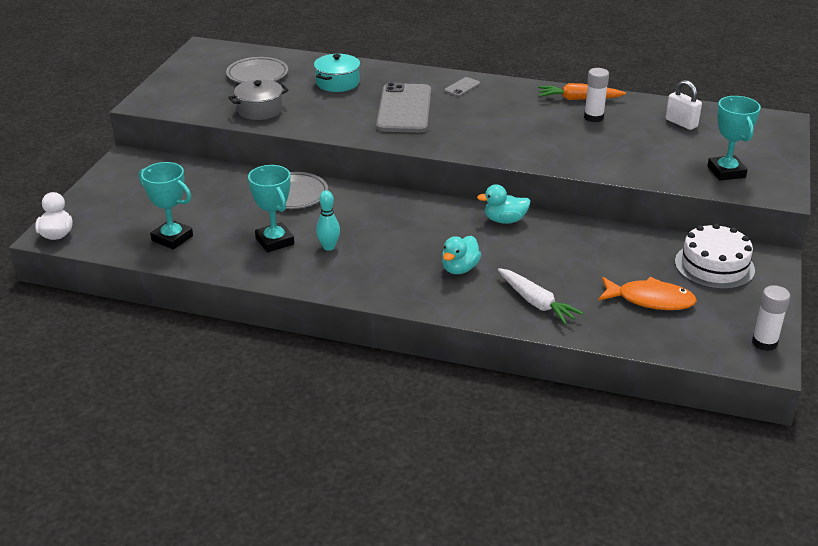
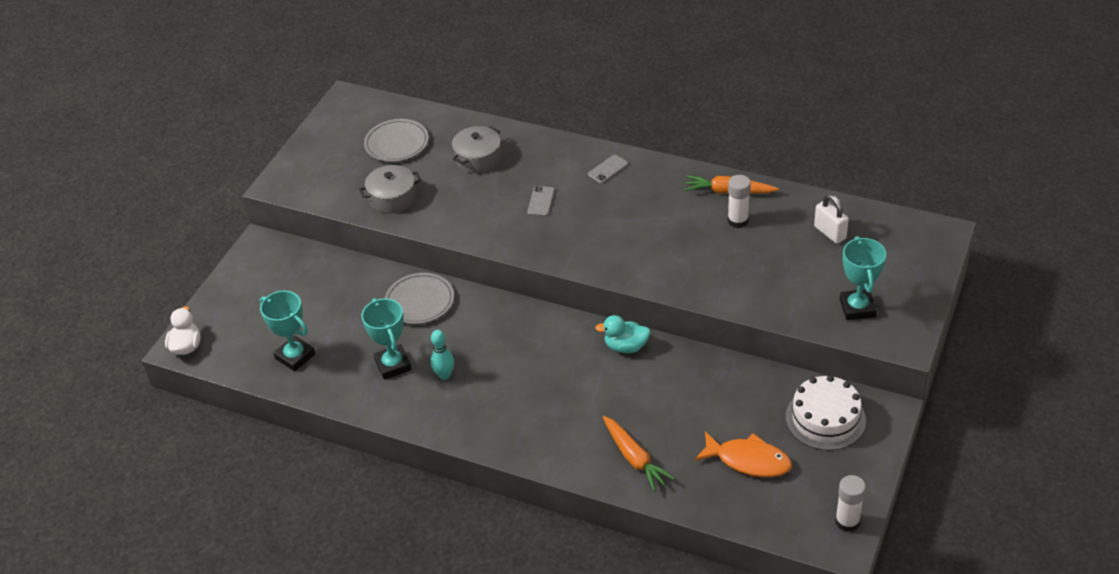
camera: 10 degrees right, 10 degrees up
turquoise pot [314,54,360,92] -> grey pot [452,126,501,173]
grey phone [376,82,431,133] -> grey phone [527,186,555,216], size x0.41
turquoise duck [442,236,481,274] -> none
white carrot [498,268,583,325] -> orange carrot [603,416,675,491]

